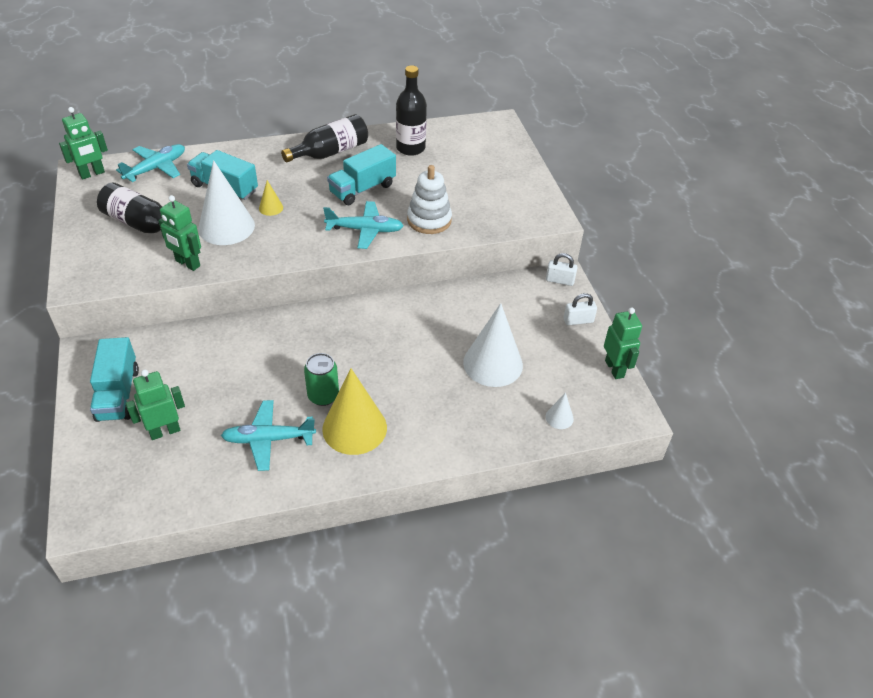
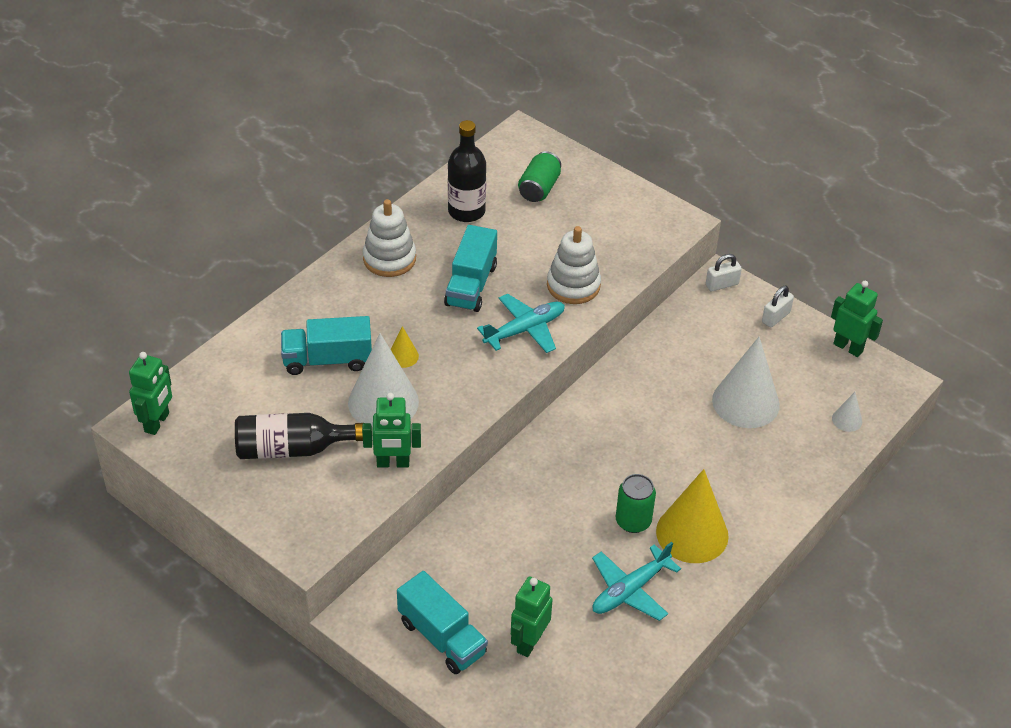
camera: 35 degrees left, 0 degrees up
turquoise plane [116,144,185,182] -> none
black bottle [281,114,368,162] -> white stacking toy [363,199,416,277]
none -> green can [518,151,561,202]

